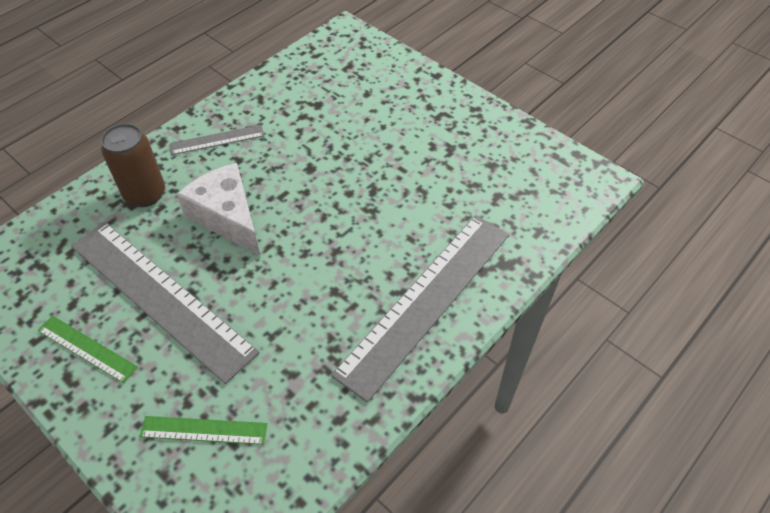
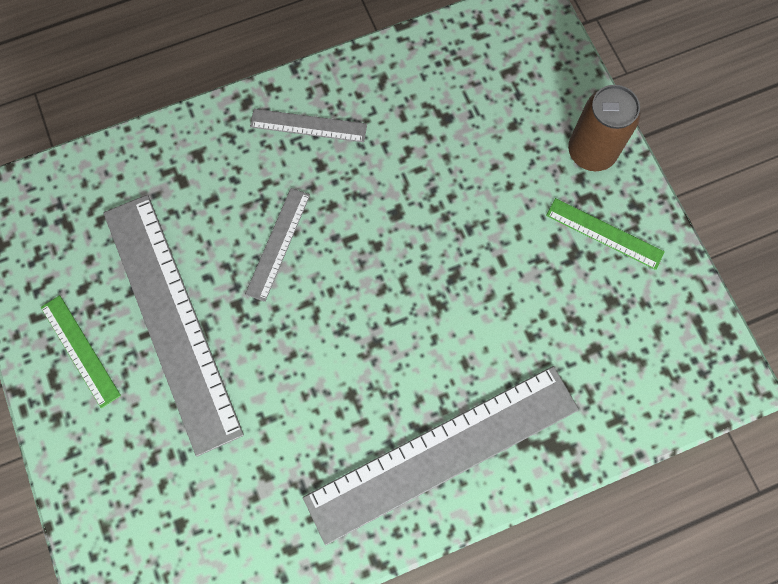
camera: 25 degrees right, 20 degrees up
brown can [101,123,165,207] -> brown can moved to [568,85,640,171]
green ruler [139,416,268,445] -> green ruler moved to [546,198,665,270]
white cheese [176,163,260,255] -> grey ruler [245,188,310,302]

